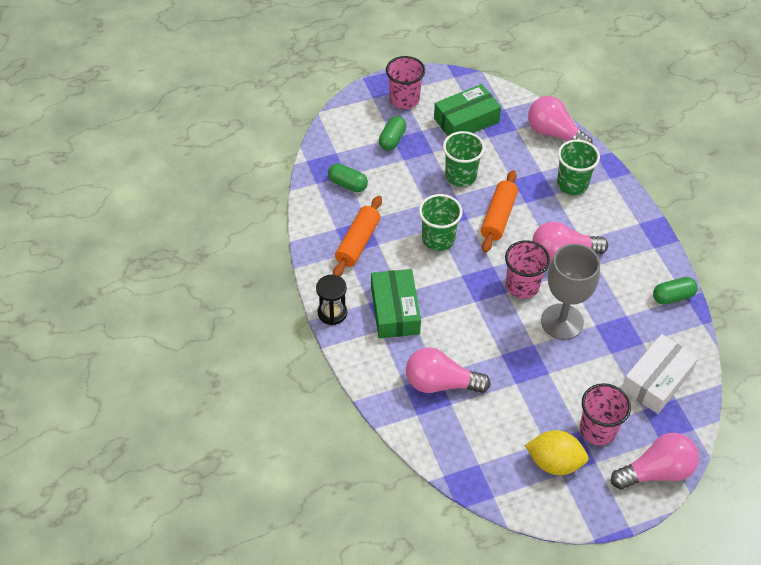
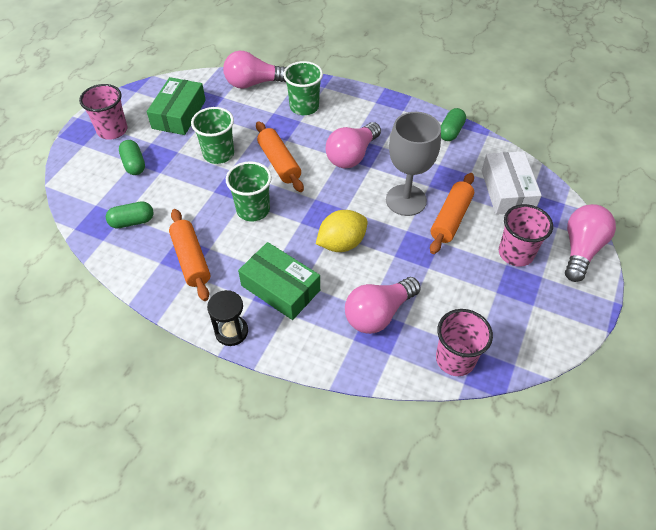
camera: 45 degrees left, 0 degrees up
pink cup [505,240,550,299] -> pink cup moved to [436,309,493,376]
yellow lemon [525,430,589,475] -> yellow lemon moved to [316,210,368,252]
none -> orange rolling pin [430,173,474,254]

